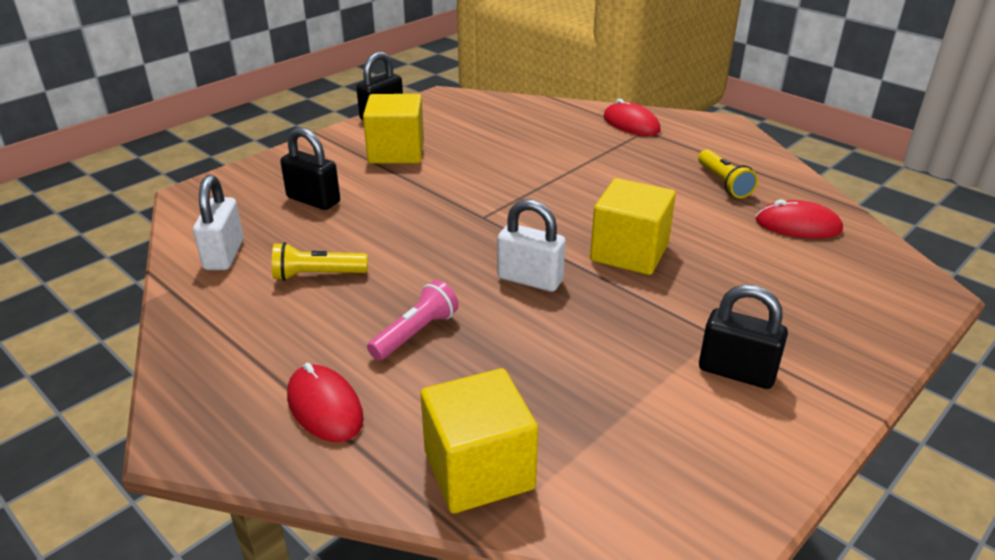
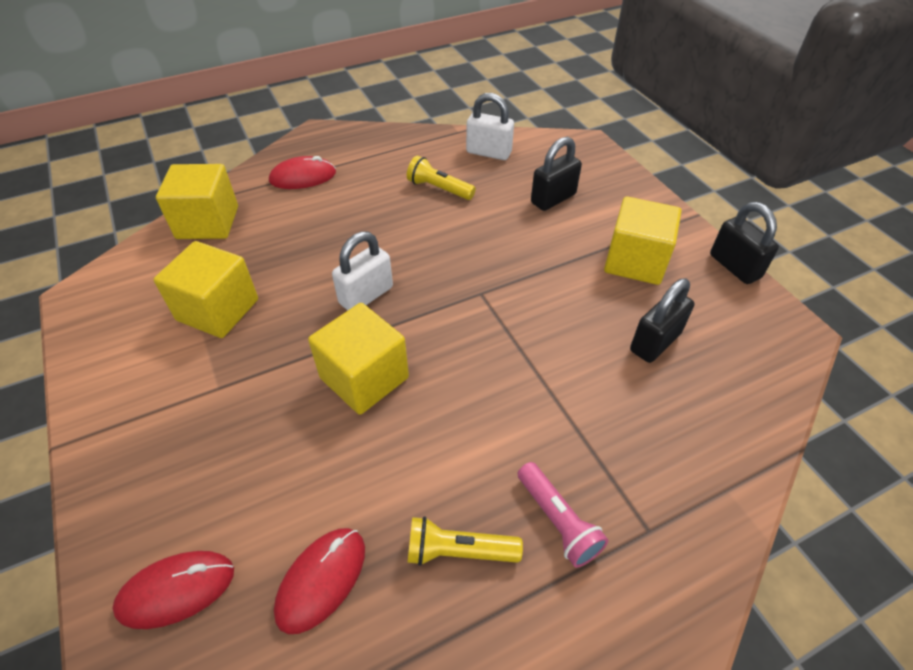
camera: 110 degrees right, 15 degrees up
yellow flashlight [272,242,368,281] -> yellow flashlight turned 75 degrees counterclockwise [407,156,476,200]
pink flashlight [367,280,459,361] -> pink flashlight moved to [517,462,609,568]
red mouse [604,99,661,136] -> red mouse moved to [112,551,234,629]
black padlock [699,285,788,389] -> black padlock moved to [630,278,695,363]
none -> yellow cube [153,241,258,338]

